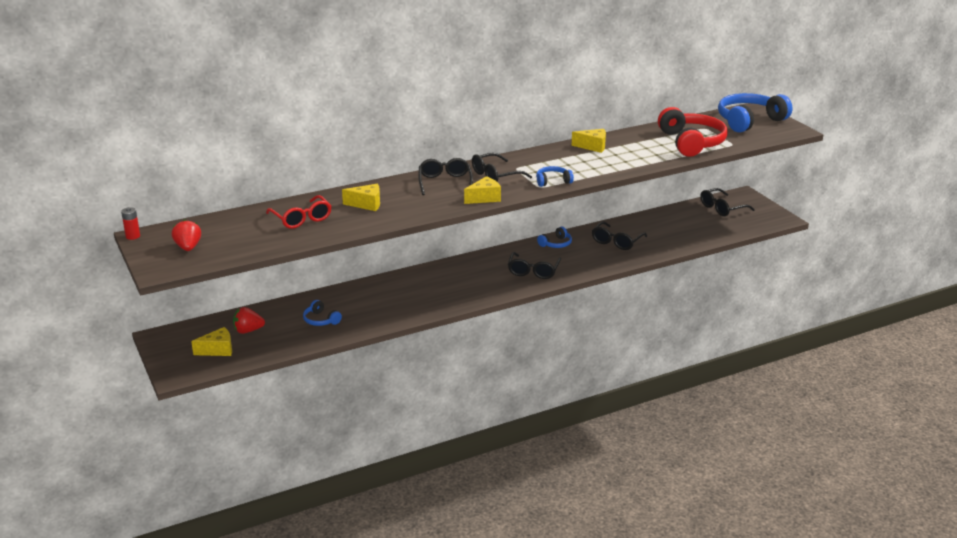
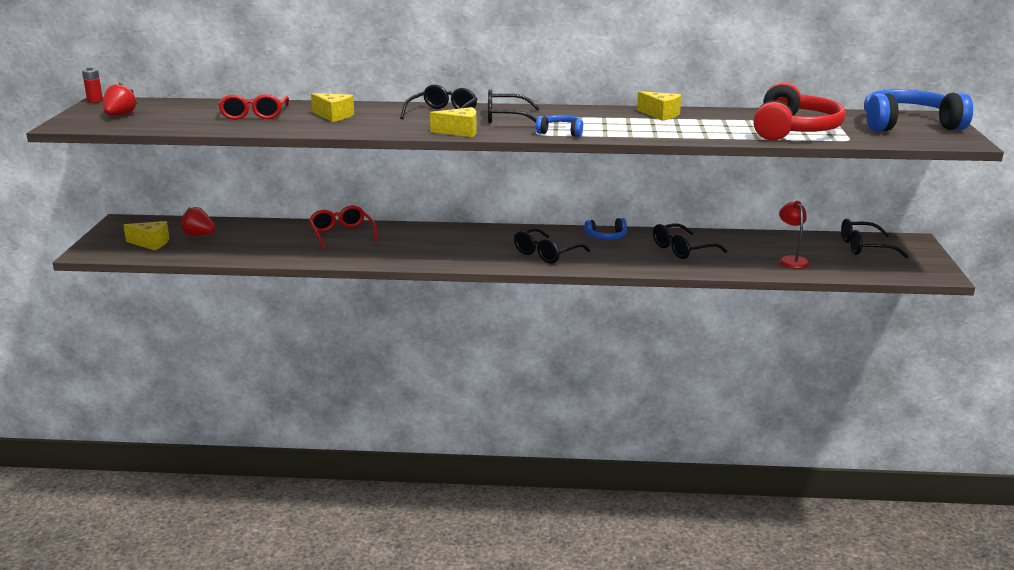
camera: 30 degrees right, 5 degrees down
blue headphones [303,300,342,326] -> none
none -> red glasses [308,205,378,249]
none -> red lamp [779,201,809,269]

